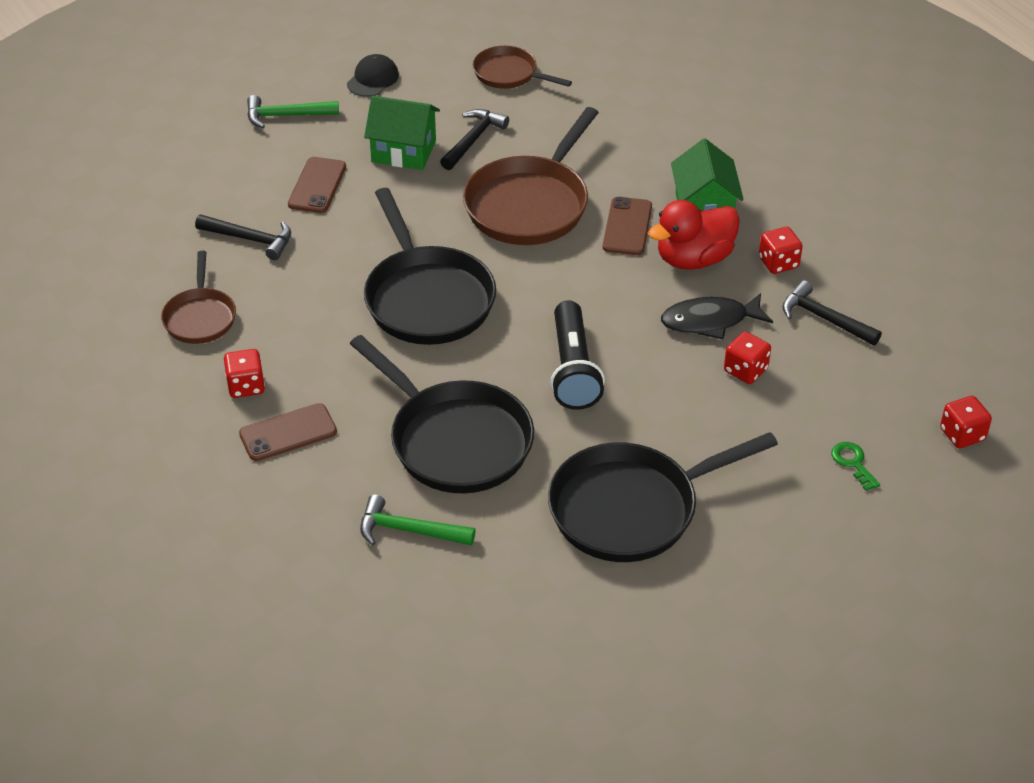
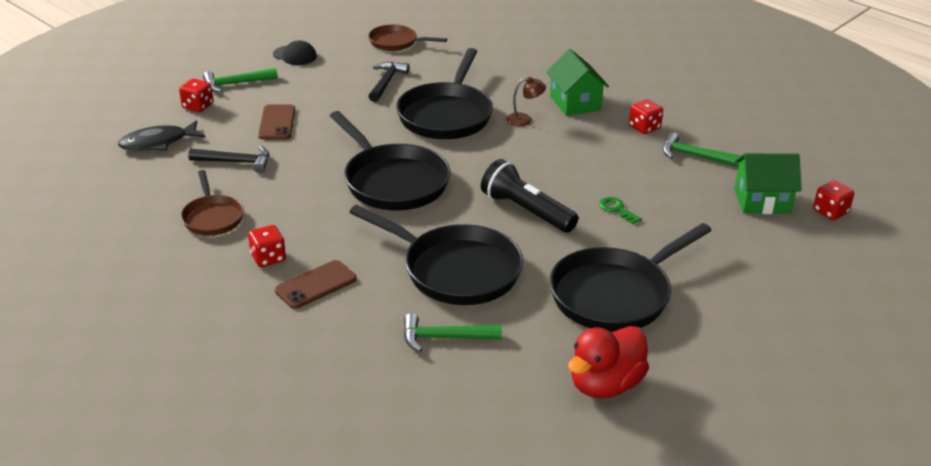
camera: 15 degrees left, 10 degrees down
black cap [347,54,399,97] -> black cap turned 105 degrees clockwise [273,40,317,65]
green house [364,96,440,170] -> green house moved to [734,153,802,214]
brown pan [463,107,599,245] -> black pan [396,48,493,139]
black flashlight [550,301,605,410] -> black flashlight turned 150 degrees clockwise [481,159,579,233]
brown phone [603,197,652,255] -> brown lamp [506,77,546,126]
red duck [648,200,740,270] -> red duck moved to [568,326,649,399]
black fish [661,293,773,339] -> black fish moved to [118,120,205,151]
red dice [724,331,771,384] -> red dice moved to [179,78,213,112]
black hammer [782,280,882,346] -> green hammer [663,132,742,167]
green key [831,442,880,491] -> green key moved to [599,197,642,224]

